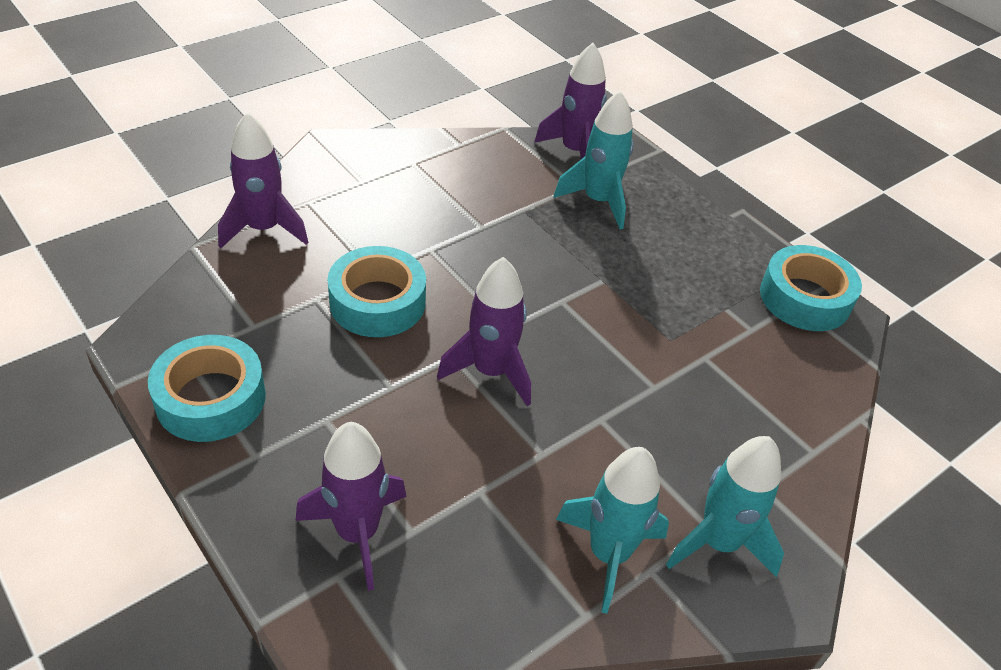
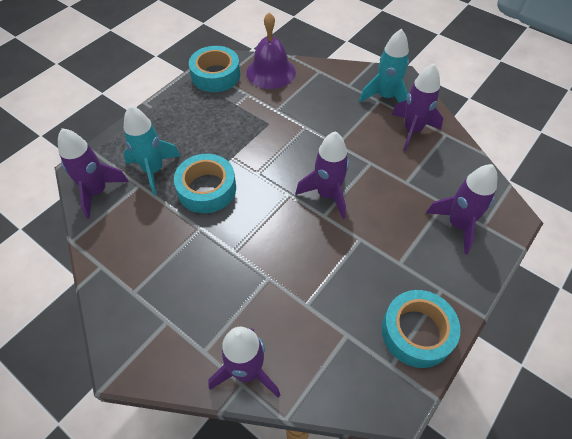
camera: 100 degrees left, 10 degrees up
turquoise tape [327,246,426,337] -> turquoise tape moved to [174,154,236,213]
turquoise rocket [556,447,669,614] -> purple rocket [392,63,443,151]
none -> purple bell [246,13,296,89]

